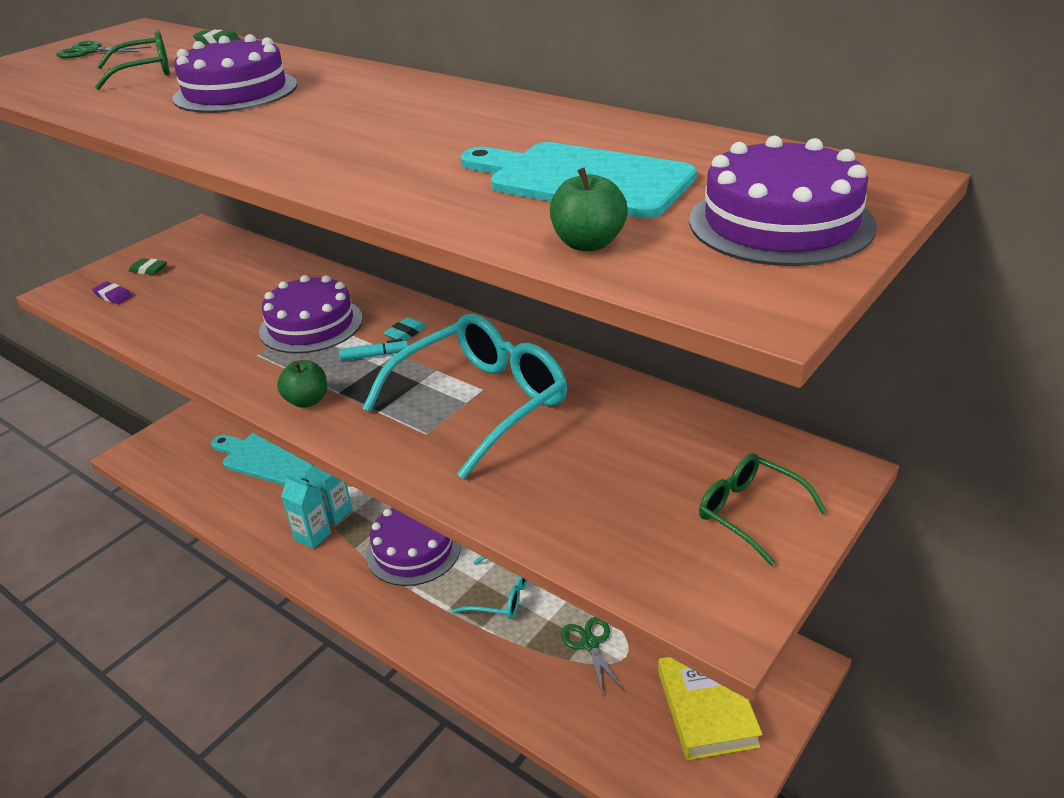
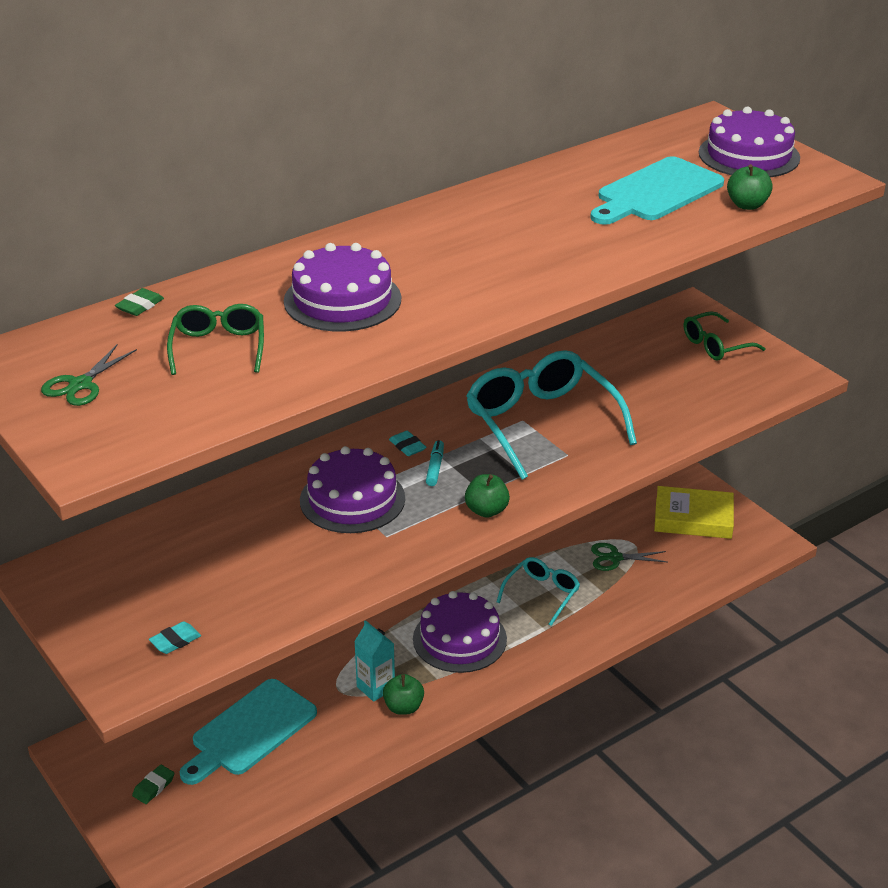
camera: 75 degrees left, 0 degrees up
purple eraser [92,282,132,304] -> turquoise eraser [149,622,201,654]
green eraser [129,258,167,275] -> green eraser moved to [132,765,174,804]
turquoise carton [281,474,331,549] -> green apple [383,674,424,715]

